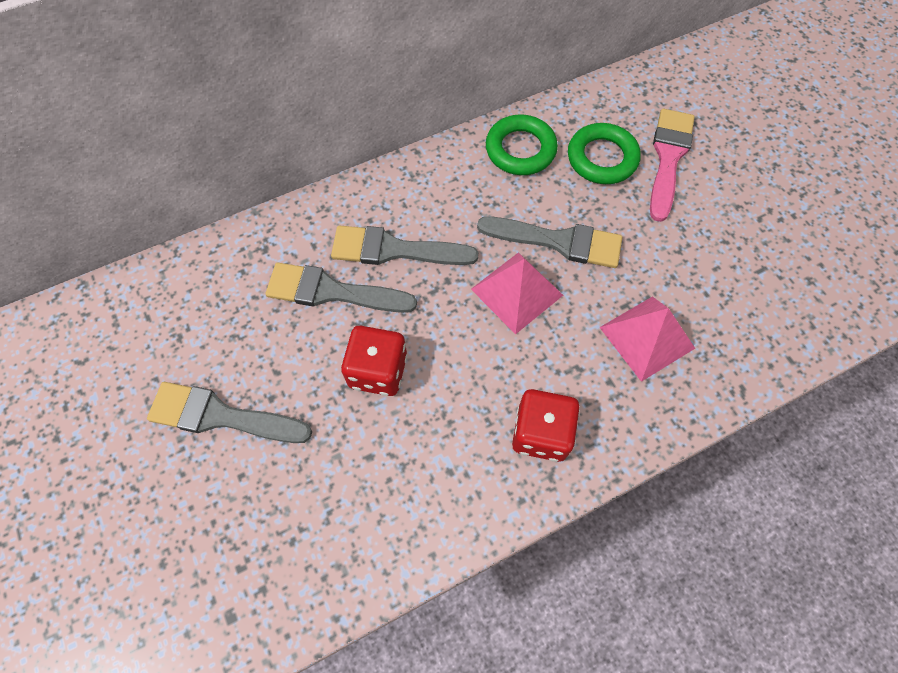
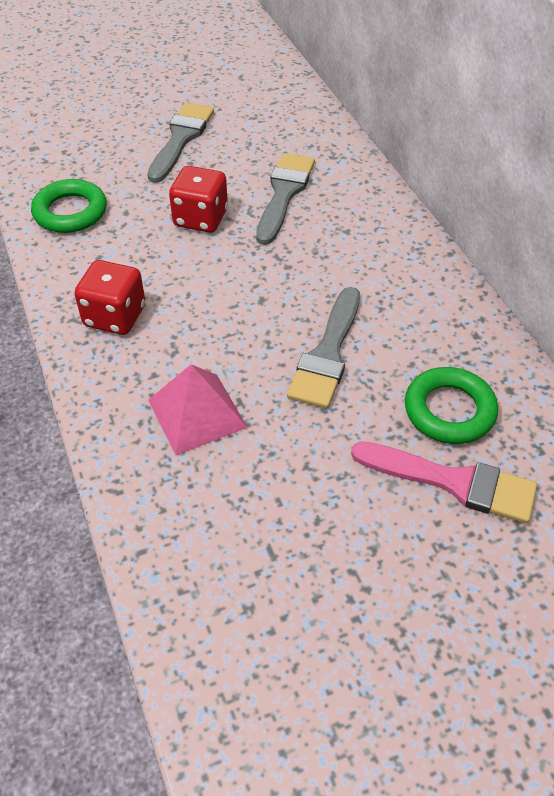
camera: 95 degrees right, 15 degrees down
grey brush [331,225,478,265] -> none
pink pyramid [471,252,563,334] -> none
green ring [486,114,558,175] -> green ring moved to [31,179,107,233]

